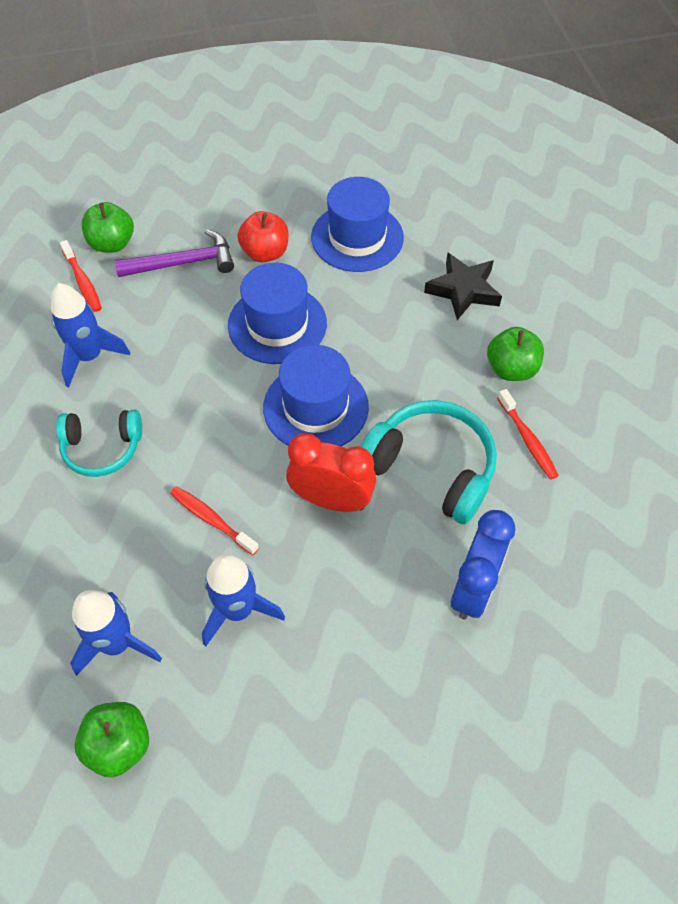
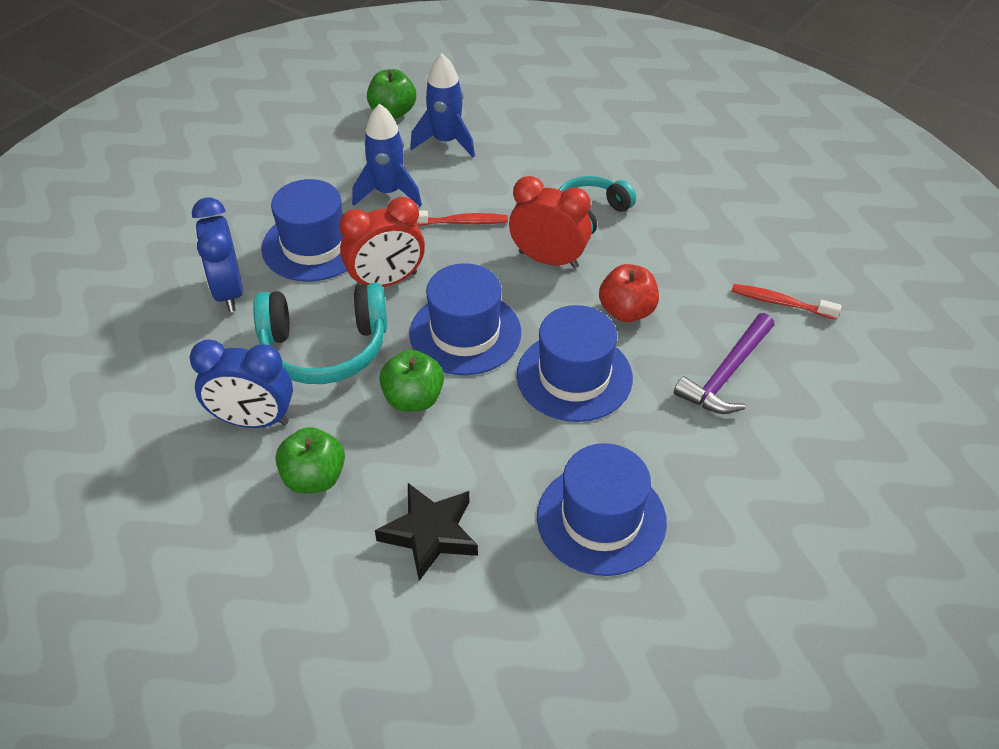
camera: 140 degrees right, 10 degrees down
blue rocket [51,283,130,387] -> none
green apple [82,202,134,253] -> green apple moved to [379,350,444,412]
red apple [238,211,288,262] -> red apple moved to [599,264,659,322]
red toothbrush [497,389,559,480] -> blue clock [189,339,293,428]
none -> blue hat [261,179,347,282]
none -> red clock [509,176,592,268]

